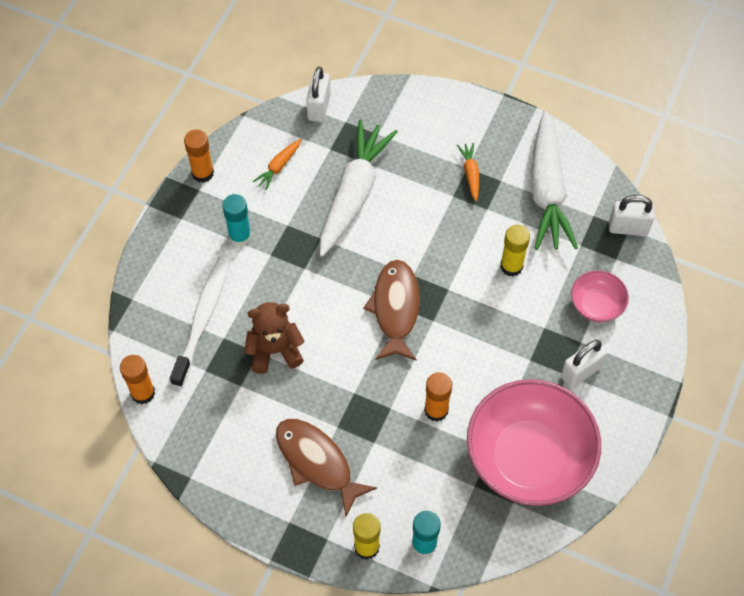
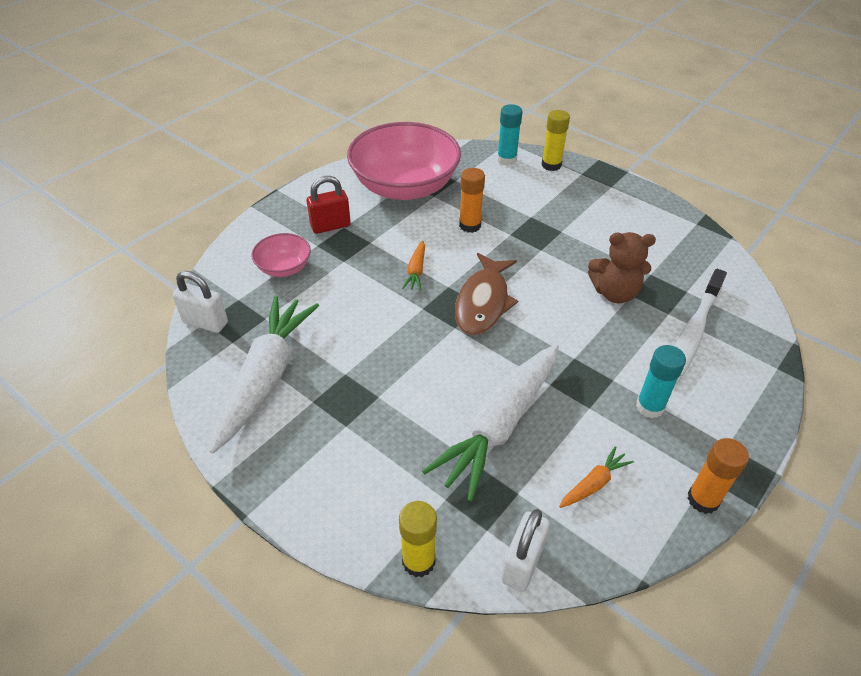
camera: 165 degrees left, 15 degrees down
orange glue stick [120,355,155,404] -> none
brown fish [276,419,377,517] -> none
orange carrot [457,143,479,201] -> orange carrot moved to [402,241,425,291]
yellow glue stick [500,225,530,276] -> yellow glue stick moved to [399,501,437,577]
white padlock [561,340,607,388] -> red padlock [306,176,351,234]

